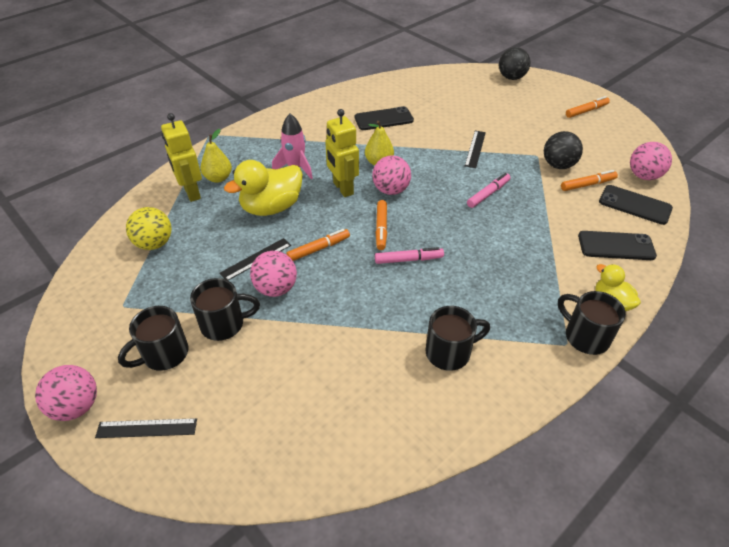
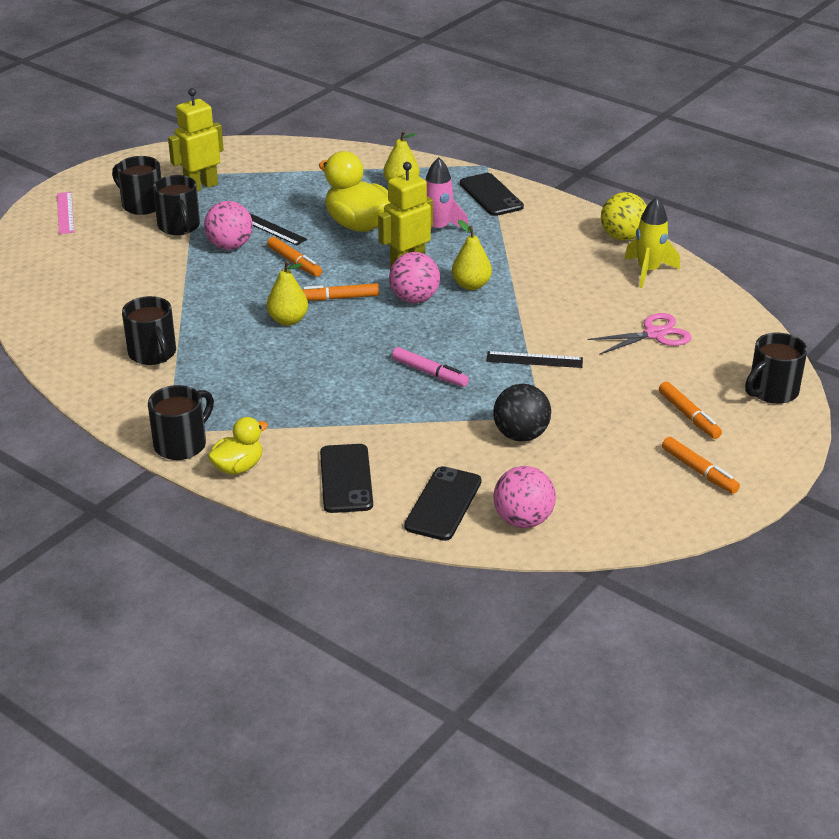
camera: 80 degrees right, 10 degrees down
pink ball [35,365,97,421] -> none
black ruler [95,418,197,438] -> pink ruler [57,192,74,234]
yellow ball [126,207,171,250] -> yellow ball moved to [601,192,647,241]
yellow robot [161,113,202,202] -> yellow robot moved to [168,88,224,191]
black phone [355,106,414,130] -> black phone moved to [460,173,524,216]
pink marker [375,247,444,264] -> yellow pear [267,261,308,326]
black ball [499,47,531,80] -> black mug [745,332,807,404]
orange marker [561,170,618,191] -> orange marker moved to [659,382,722,439]
none -> pink scissors [588,313,692,355]
none -> yellow rocket [624,197,680,288]

